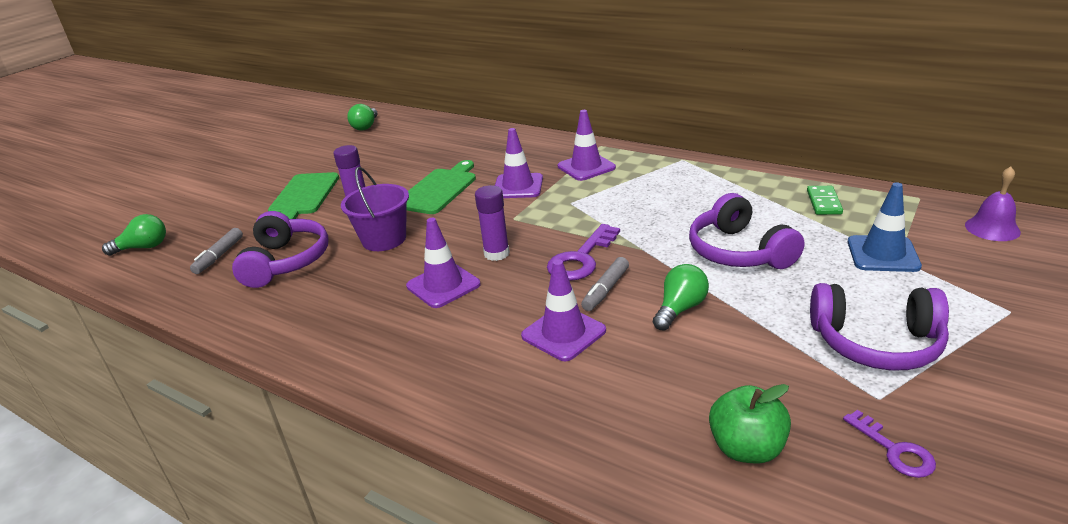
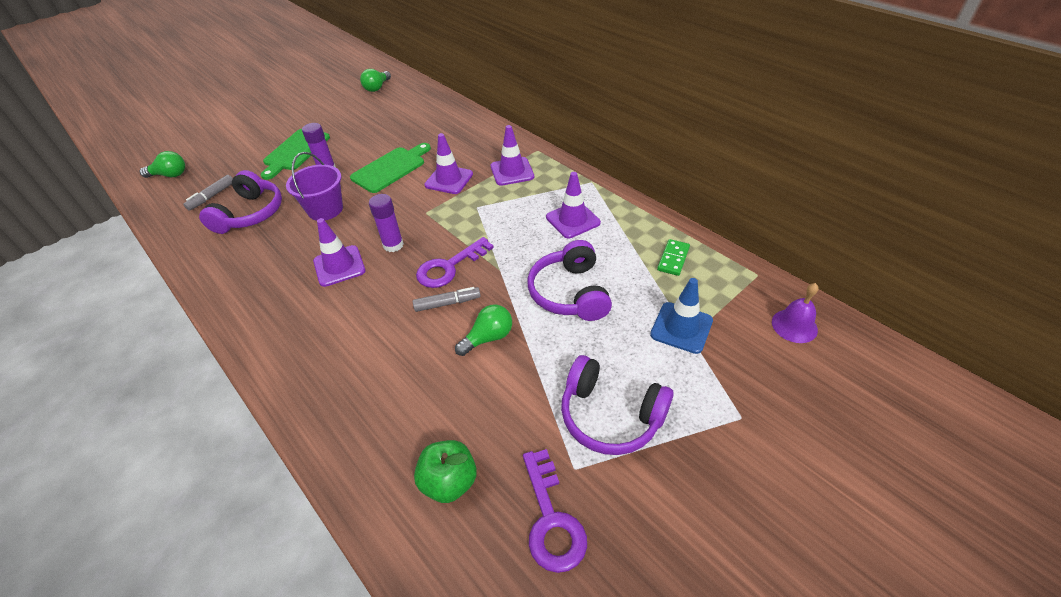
camera: 15 degrees right, 15 degrees up
purple traffic cone [521,259,606,361] -> purple traffic cone moved to [546,172,601,238]
grey marker [581,257,629,311] -> grey marker turned 150 degrees counterclockwise [413,287,481,312]
purple key [843,410,936,478] -> purple key [523,449,587,573], size x1.63

